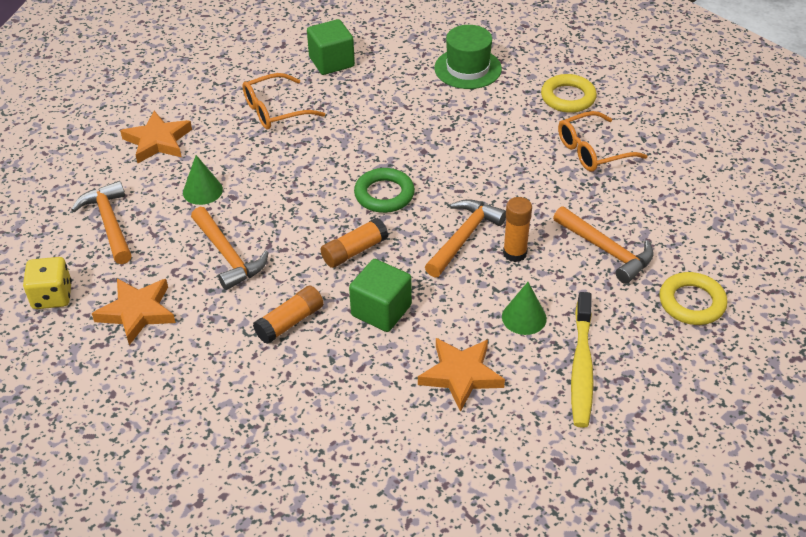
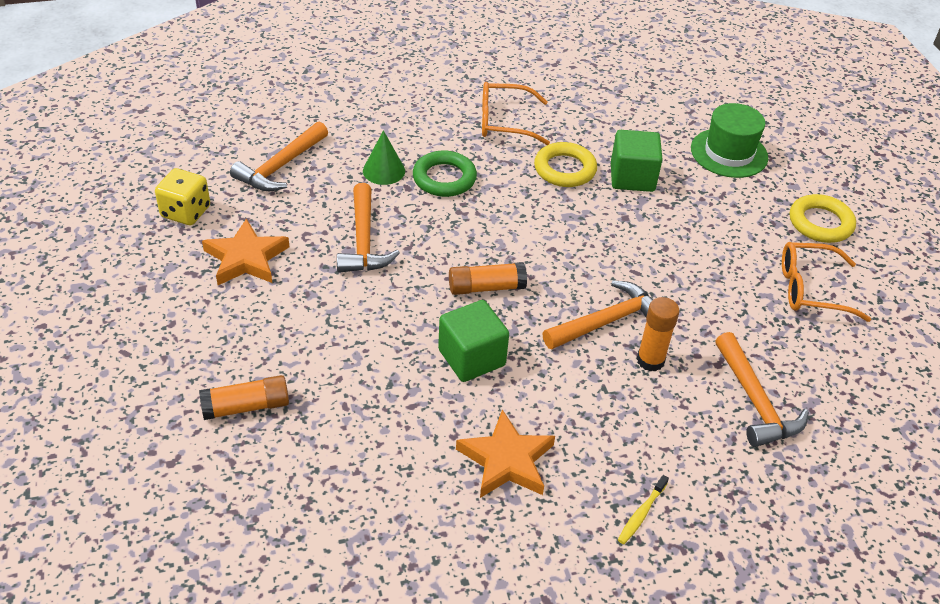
camera: 25 degrees right, 0 degrees up
orange hammer [71,181,132,264] -> orange hammer turned 150 degrees counterclockwise [230,122,328,191]
orange star [120,111,192,164] -> none
orange glue stick [253,286,324,344] -> orange glue stick moved to [199,375,289,420]
green cube [307,19,355,75] -> green cube moved to [611,130,663,192]
green ring [354,168,415,213] -> green ring moved to [413,151,477,197]
green cone [502,282,547,335] -> none
yellow toothbrush [571,292,594,428] -> yellow toothbrush [618,475,669,544], size x0.47
yellow ring [659,272,727,325] -> yellow ring moved to [534,142,597,187]

